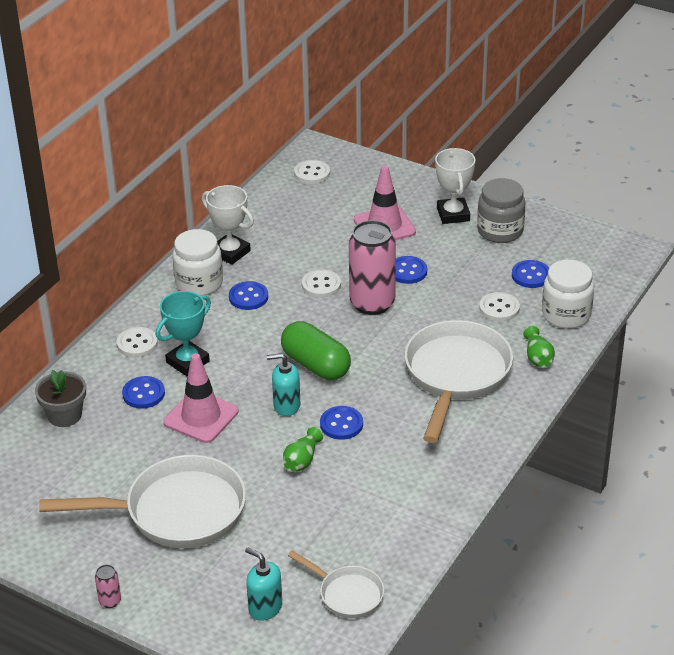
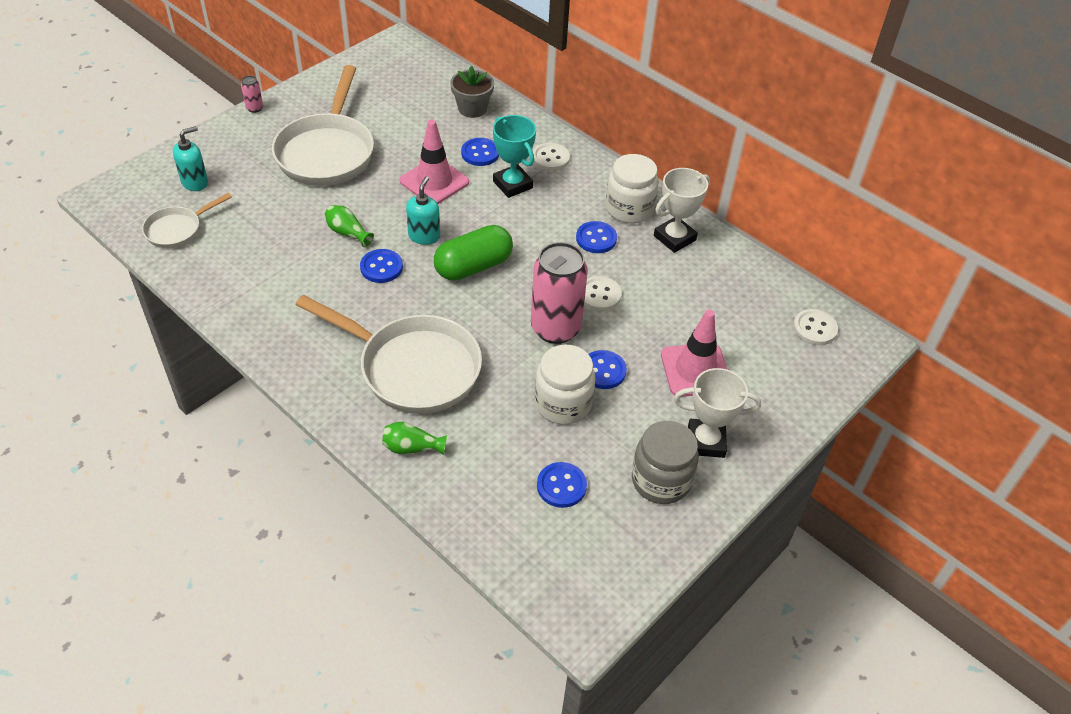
camera: 100 degrees right, 10 degrees up
white button [479,292,520,321] -> none
white jar [542,260,594,329] -> white jar moved to [535,344,595,425]

